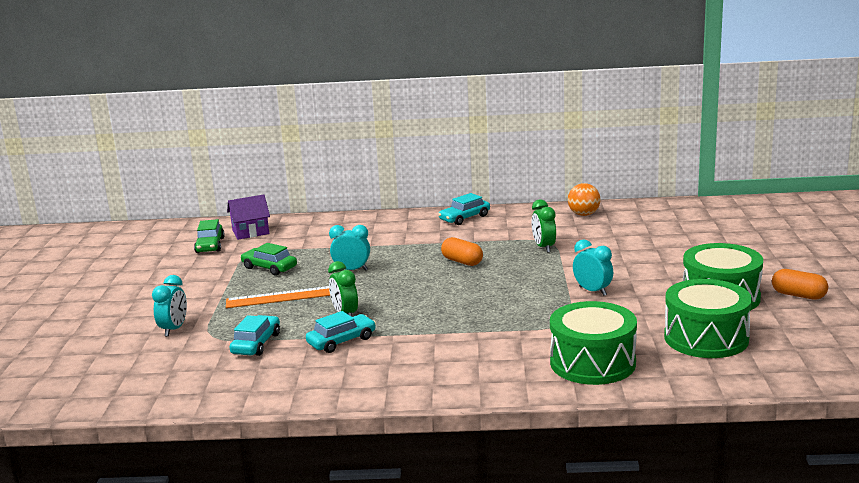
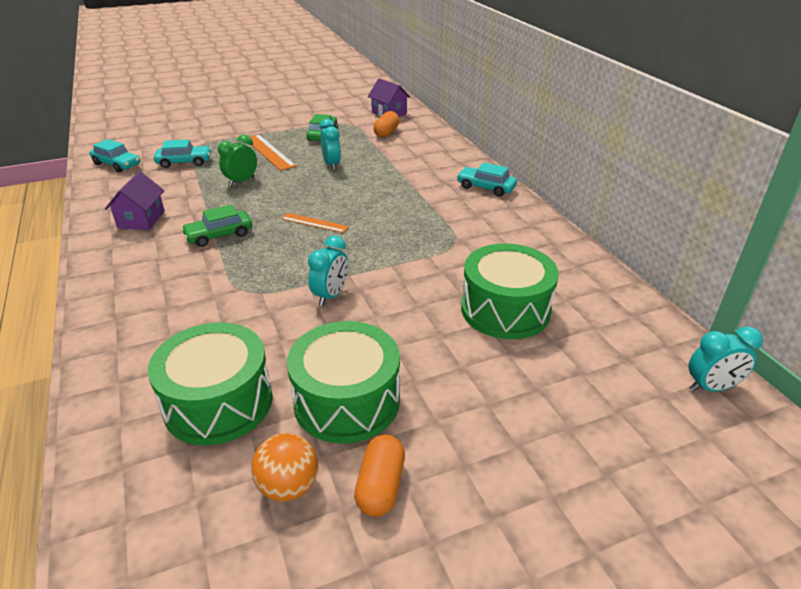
camera: 65 degrees right, 15 degrees up
turquoise clock [152,275,187,337] -> turquoise clock moved to [689,326,763,392]
green car [194,219,225,253] -> green car moved to [181,204,253,247]
turquoise car [306,311,376,353] -> turquoise car moved to [90,139,140,172]
orange capsule [441,237,483,266] -> orange capsule moved to [373,111,400,138]
green clock [532,199,556,253] -> none
green drum [550,301,637,385] -> green drum moved to [461,243,559,339]
orange ball [568,183,601,216] -> orange ball moved to [251,433,318,501]
none -> purple house [105,171,165,230]
none -> orange ruler [281,213,349,233]

